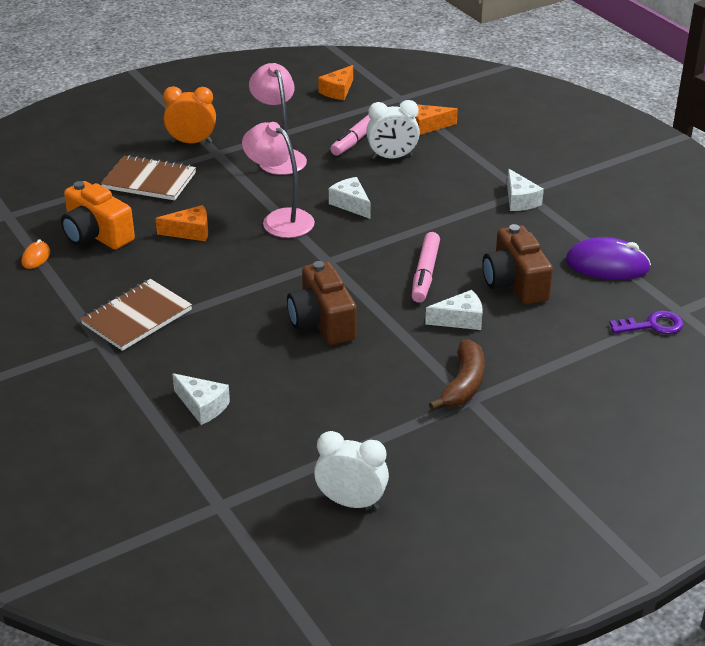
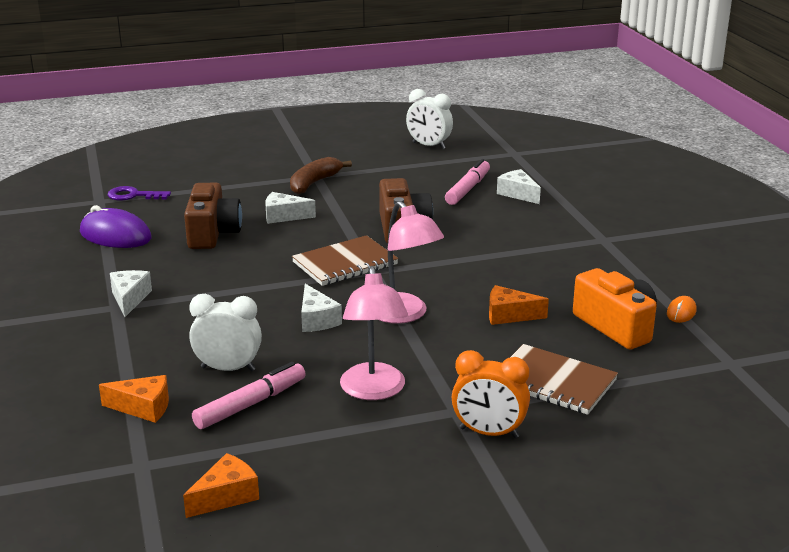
camera: 165 degrees left, 10 degrees down
brown notebook [80,279,192,351] -> brown notebook moved to [292,235,398,286]
pink marker [412,232,440,303] -> pink marker moved to [445,159,490,205]

